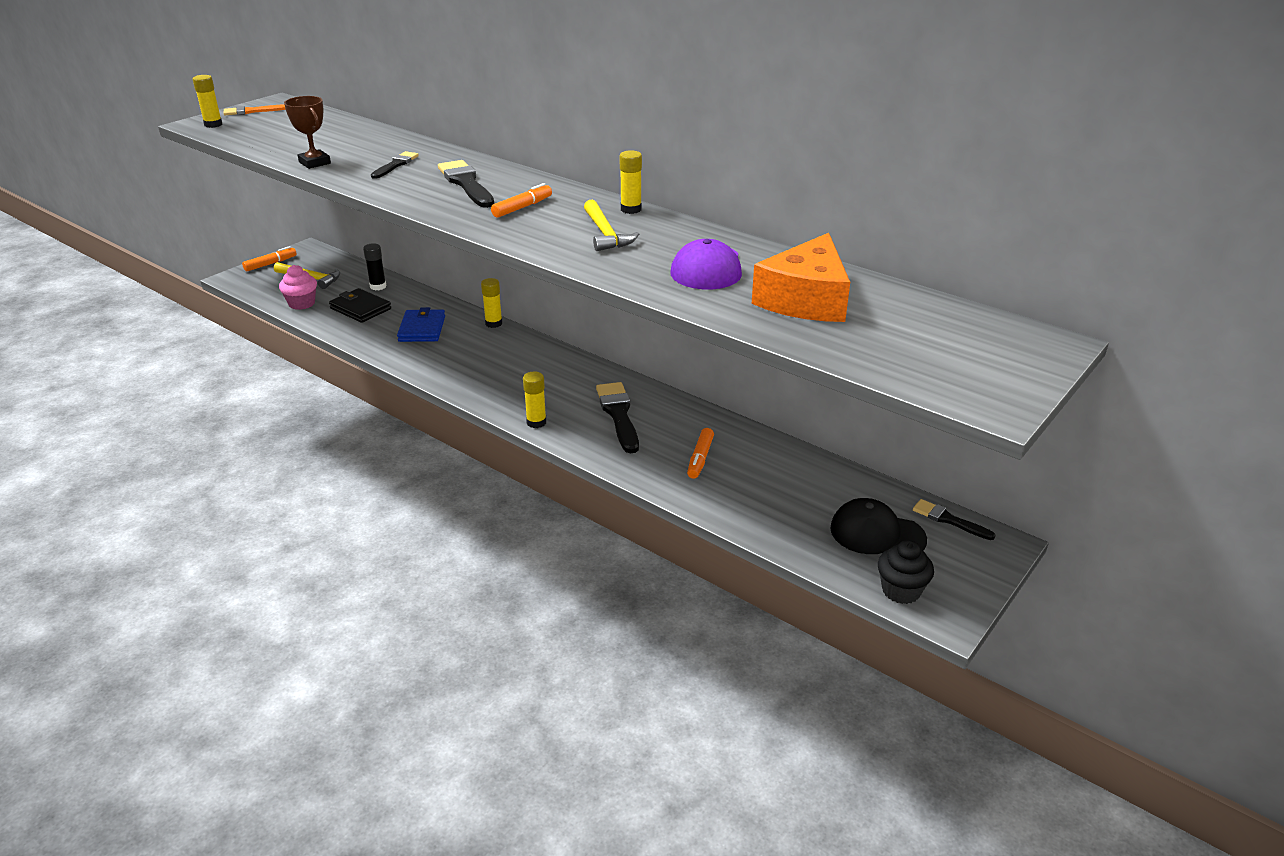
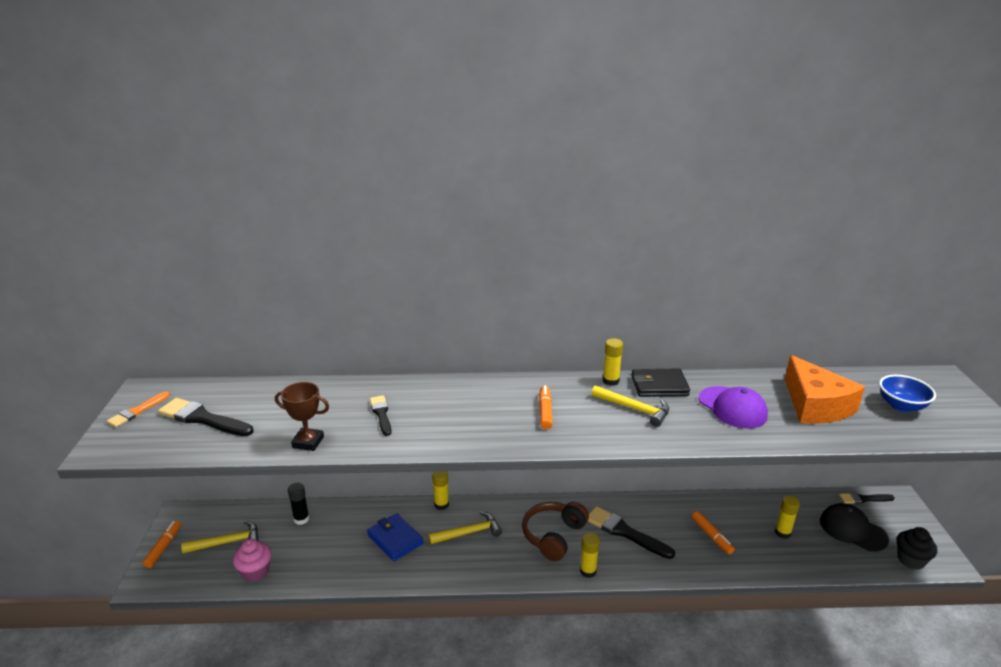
camera: 40 degrees left, 5 degrees down
yellow glue stick [193,75,223,128] -> yellow glue stick moved to [775,496,800,539]
black wallet [329,288,391,323] -> black wallet moved to [631,368,690,397]
black brush [438,160,494,208] -> black brush moved to [158,398,253,436]
black cap [830,498,927,554] -> black cap turned 60 degrees clockwise [820,503,889,552]
none -> yellow hammer [428,511,502,544]
none -> brown headphones [522,502,589,561]
none -> blue bowl [879,375,936,412]

